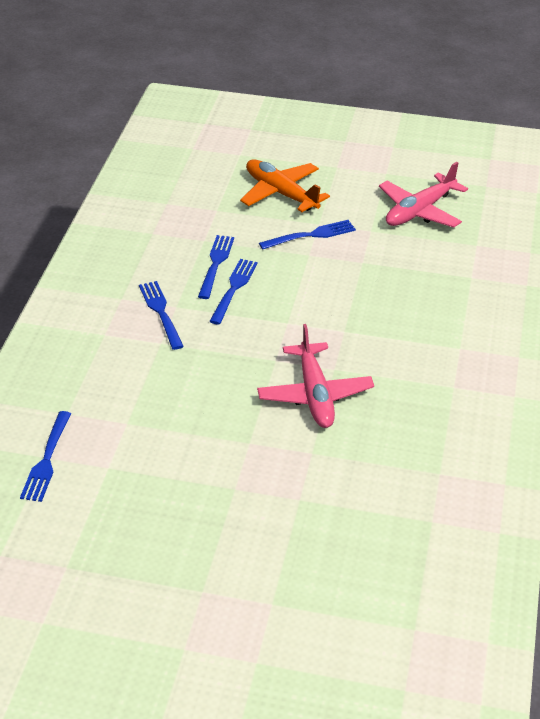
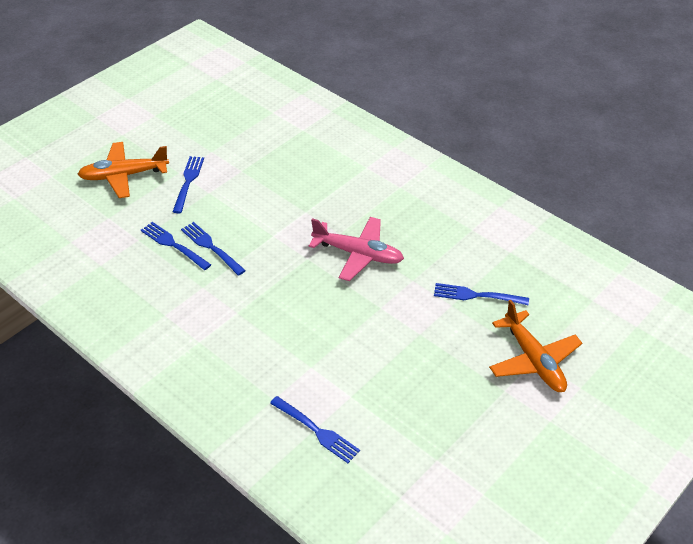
camera: 60 degrees left, 5 degrees up
blue fork [139,281,184,350] -> blue fork moved to [434,283,529,305]
pink plane [379,162,468,228] -> none
none -> orange plane [489,300,582,392]

